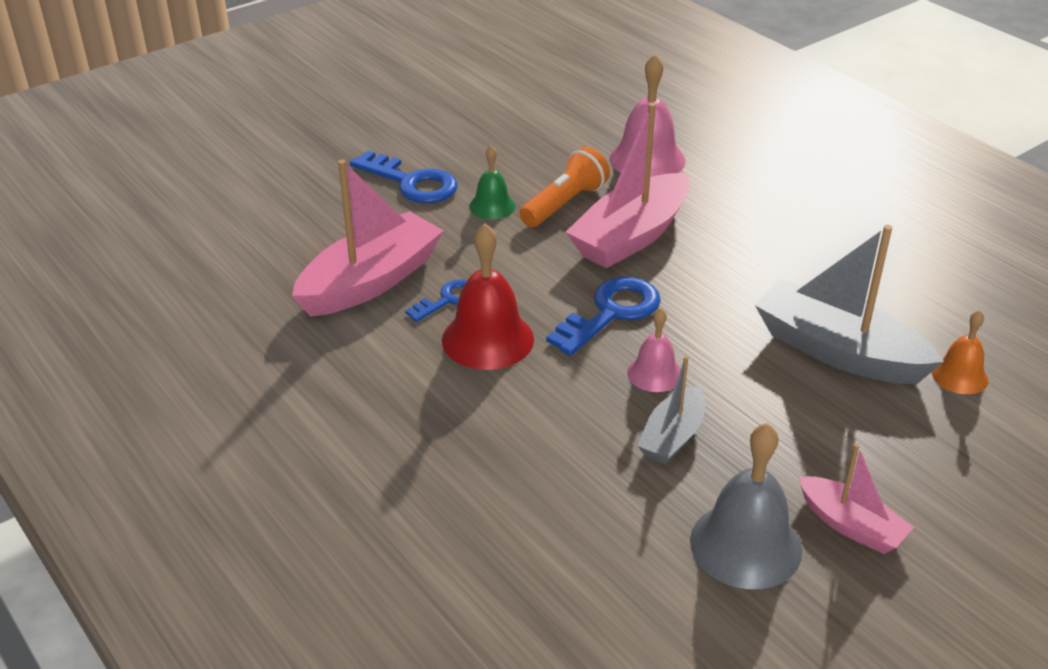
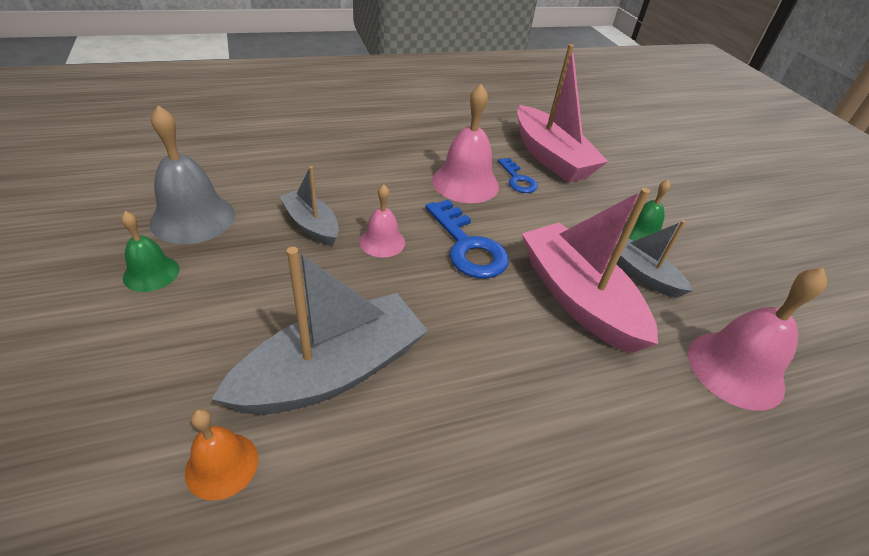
camera: 105 degrees right, 5 degrees up
blue key [350,151,458,203] -> none
red bell [442,223,534,370] -> pink bell [432,84,499,203]
orange flashlight [519,147,610,227] -> grey boat [612,220,693,298]
pink boat [798,444,914,554] -> green bell [121,211,179,292]

